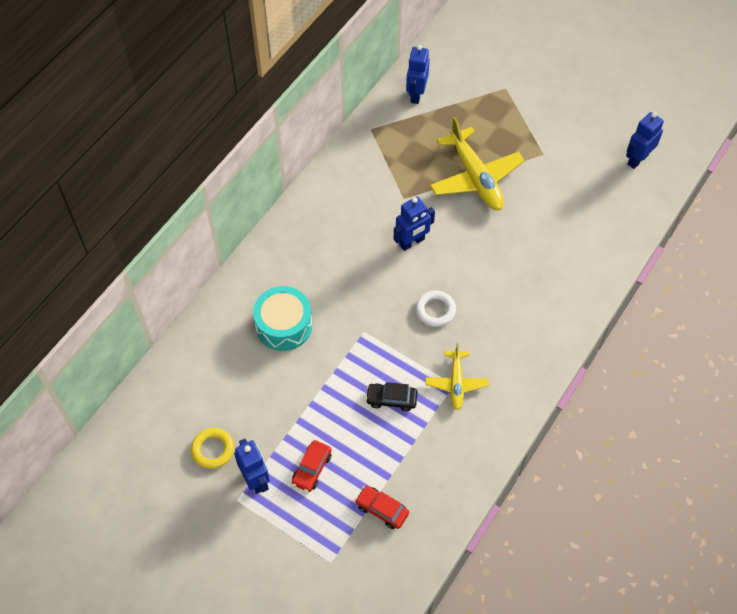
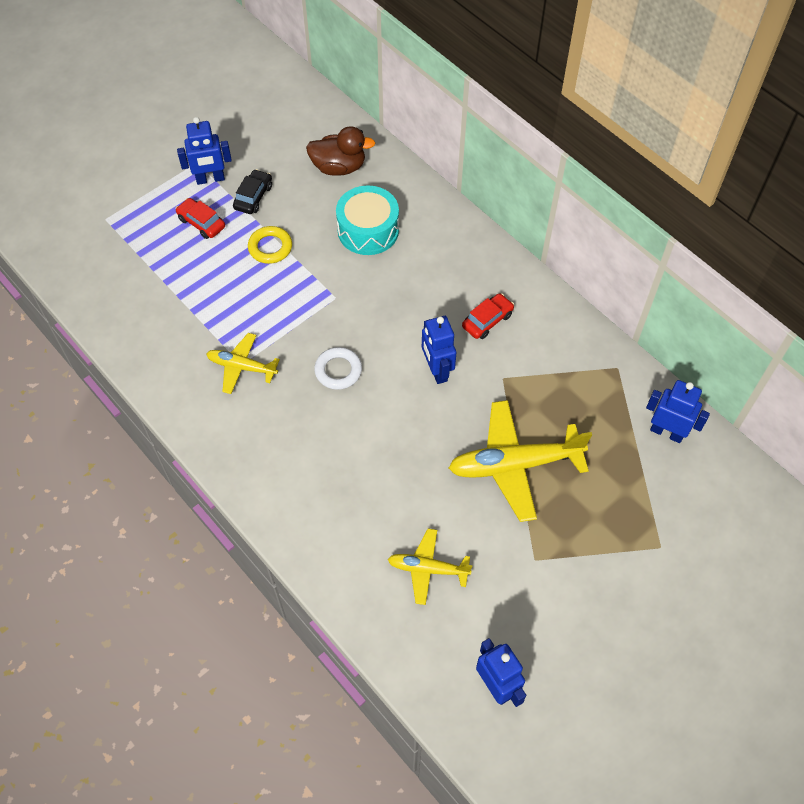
camera: 105 degrees right, 0 degrees up
yellow ring [191,428,234,469] -> yellow ring moved to [248,226,292,264]
red car [355,486,409,529] -> red car moved to [462,293,514,339]
black car [366,382,417,411] -> black car moved to [233,169,272,214]
none -> brown duck [306,126,375,176]
none -> yellow plane [387,528,472,605]

